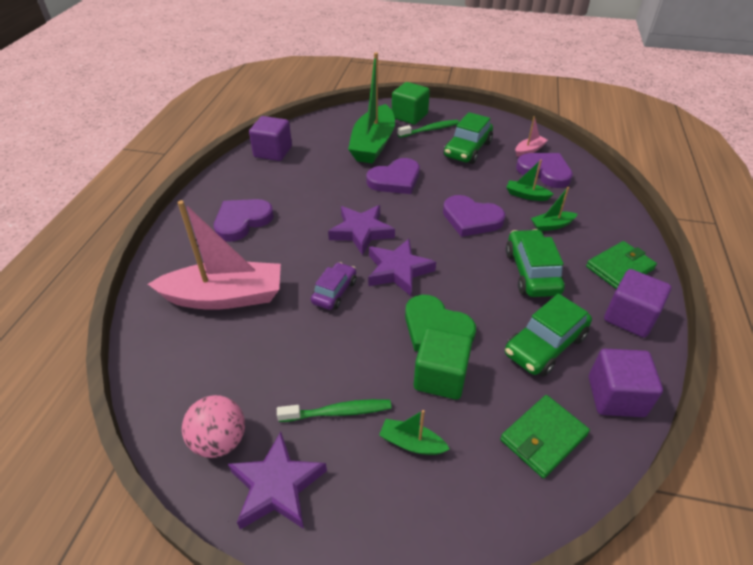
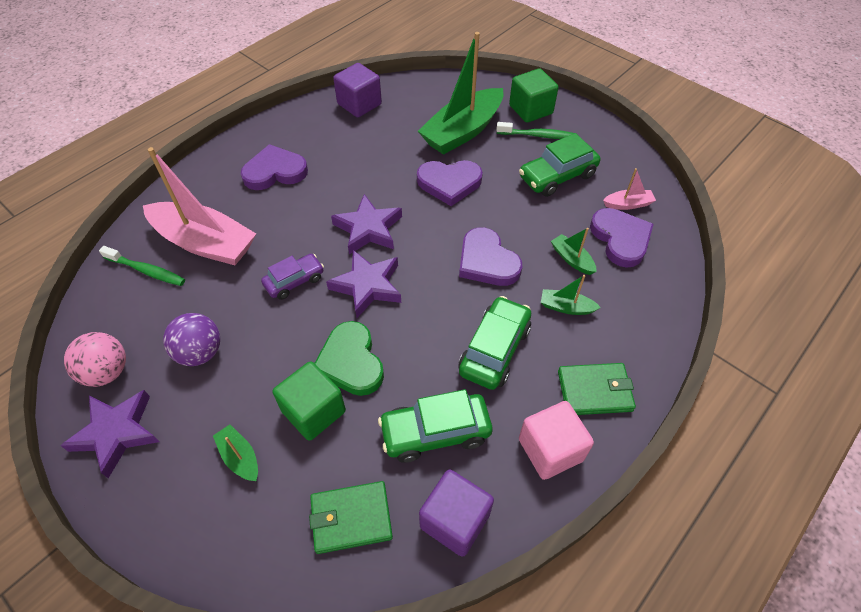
camera: 30 degrees right, 10 degrees up
green toothbrush [277,399,391,422] -> green toothbrush moved to [99,246,185,286]
purple cube [604,269,671,338] -> pink cube [519,401,594,480]
none -> purple ball [163,313,220,366]

